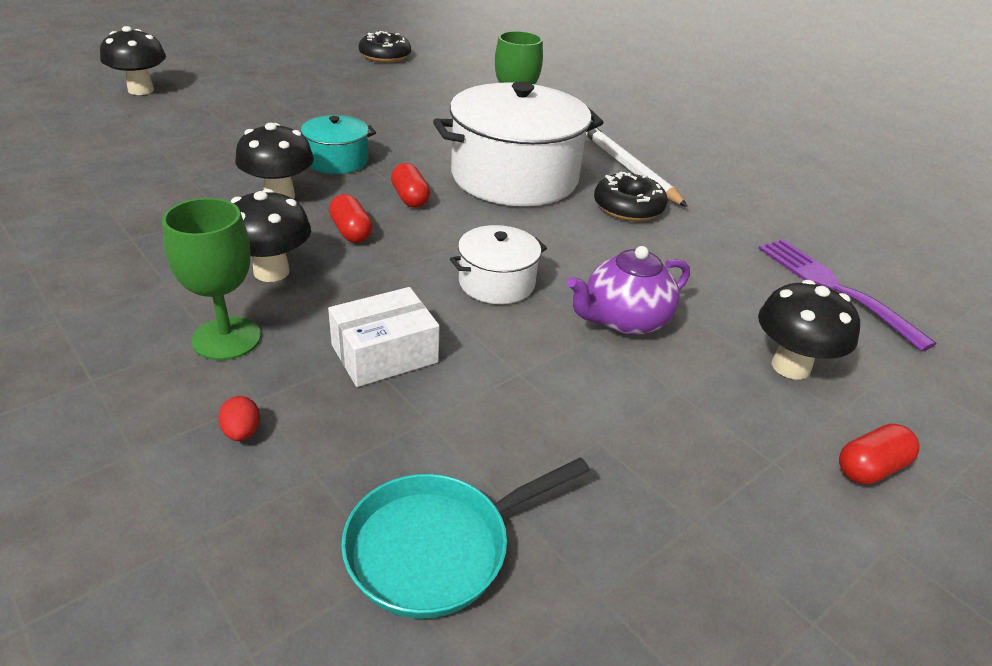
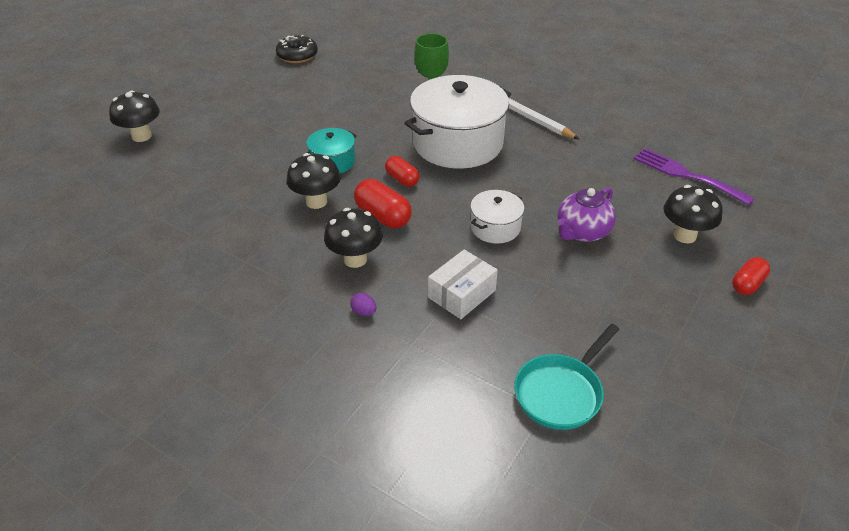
camera: 15 degrees left, 5 degrees up
green goblet [162,198,261,360] -> purple egg [350,293,376,316]
red egg [218,396,260,441] -> none
red capsule [329,194,373,243] -> red capsule [354,179,412,228], size x1.52
black donut [594,171,668,221] -> none

